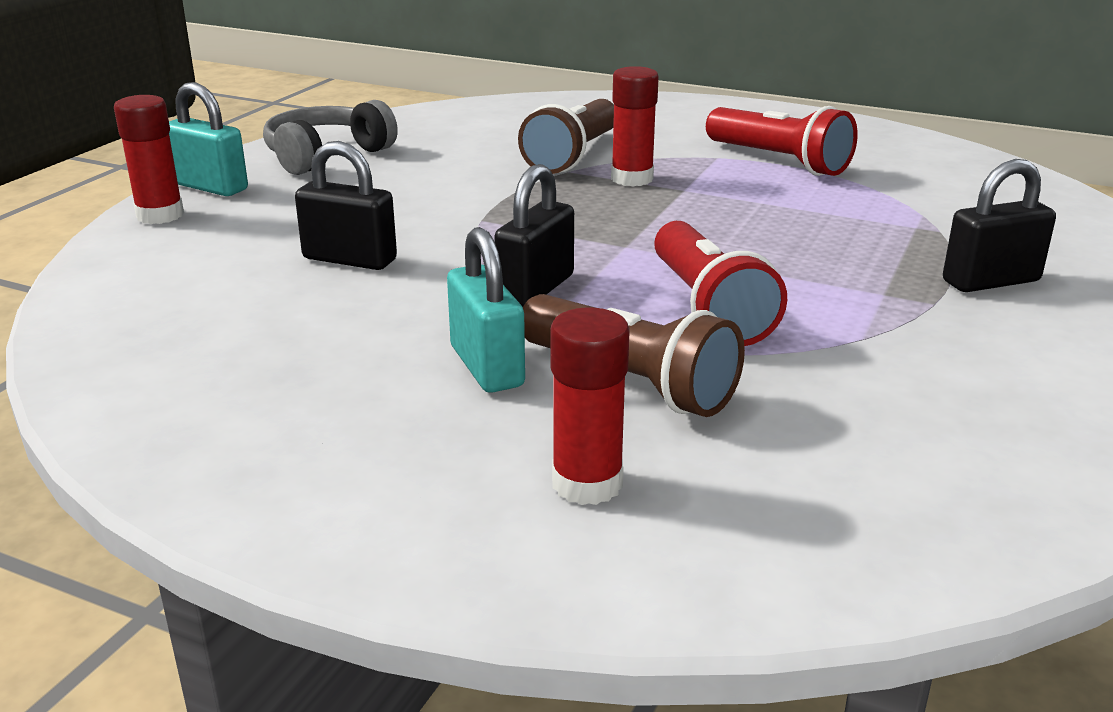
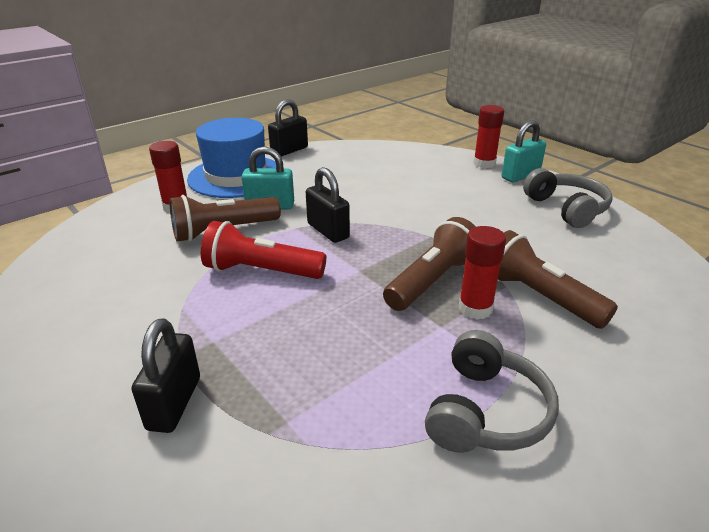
camera: 115 degrees right, 5 degrees up
black padlock [295,141,397,270] -> black padlock moved to [268,99,308,157]
red flashlight [706,106,858,176] -> grey headphones [425,330,559,453]
none -> blue hat [187,118,276,198]
none -> brown flashlight [383,217,476,311]

